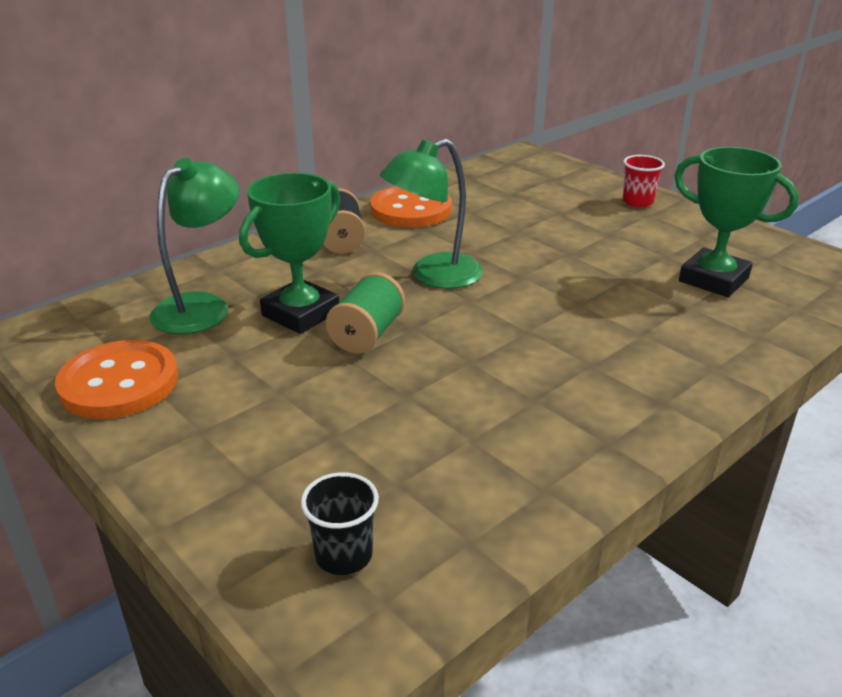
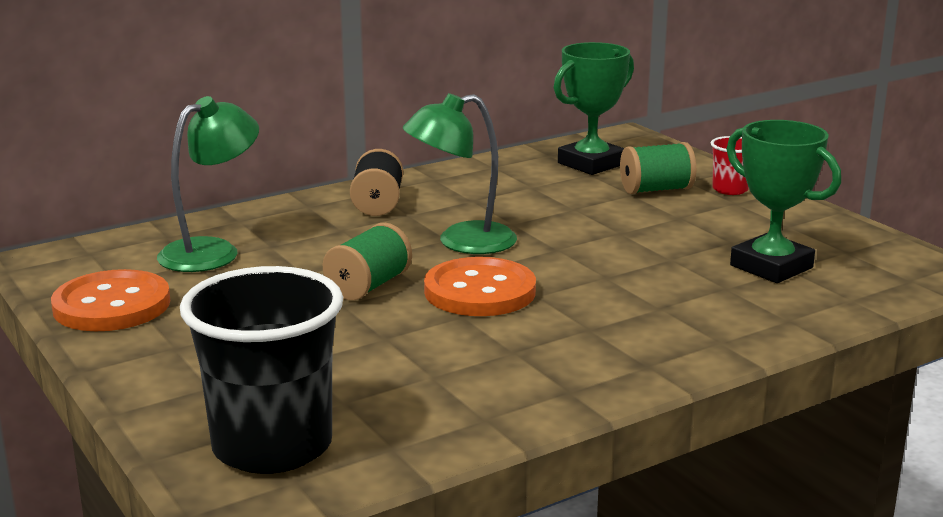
camera: 10 degrees right, 10 degrees down
green trophy [239,173,340,334] -> green trophy moved to [553,42,634,175]
black cup [301,472,379,575] -> black cup [180,266,343,474], size x2.20
orange button [370,186,452,228] -> orange button moved to [424,257,536,316]
none -> green spool [620,142,696,194]

